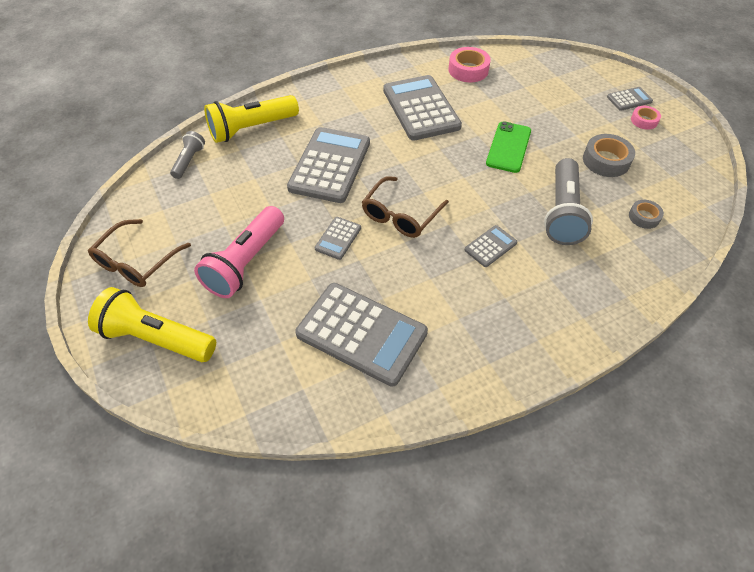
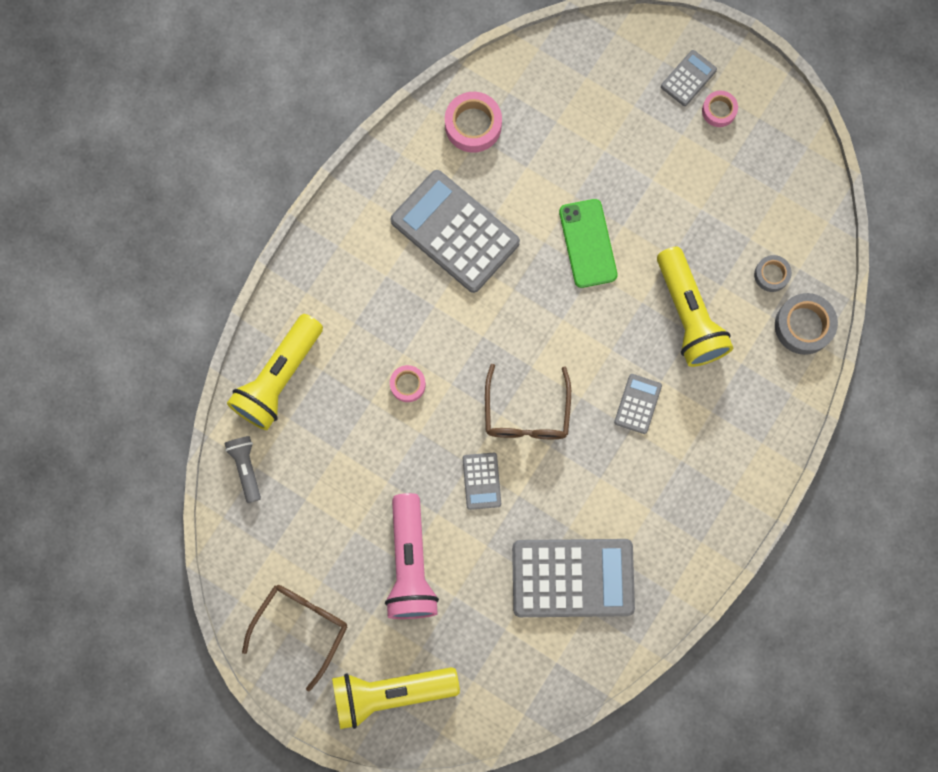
camera: 30 degrees left, 25 degrees up
brown glasses [88,219,191,287] -> brown glasses turned 150 degrees counterclockwise [242,585,347,691]
grey calculator [287,127,370,203] -> pink tape [390,365,426,402]
grey flashlight [544,158,593,245] -> yellow flashlight [657,247,733,367]
grey tape [583,134,635,177] -> grey tape moved to [775,293,838,355]

